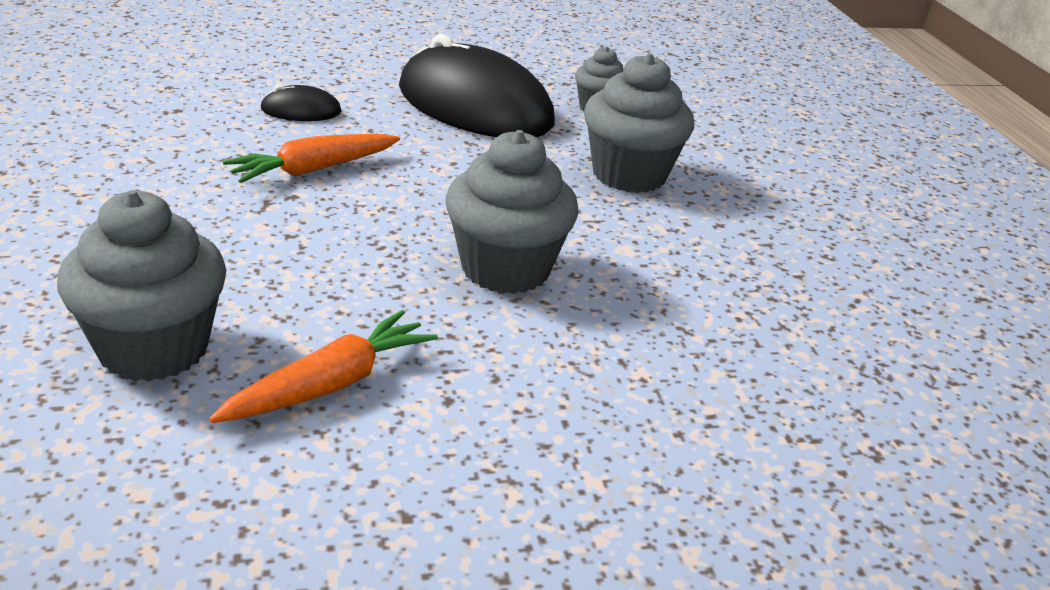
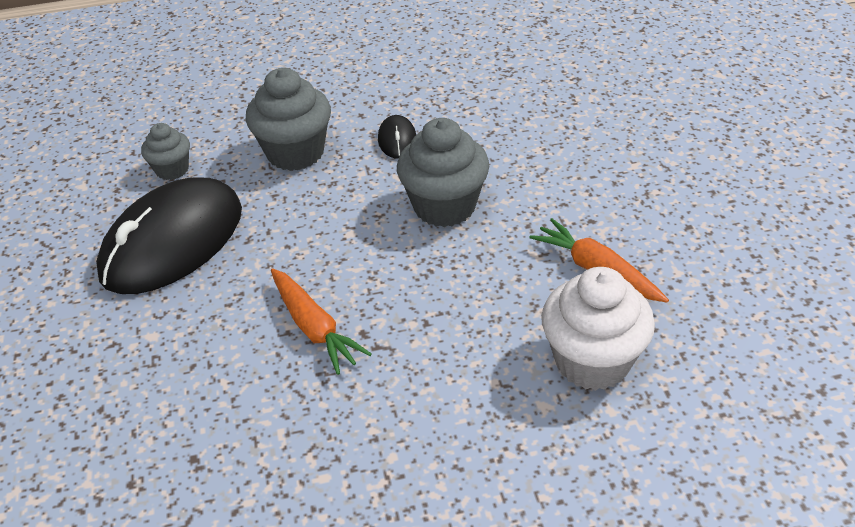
camera: 85 degrees left, 10 degrees up
grey cupcake [57,190,226,382] -> white cupcake [541,267,655,391]
black mouse [260,84,341,121] -> black mouse moved to [378,115,416,159]

